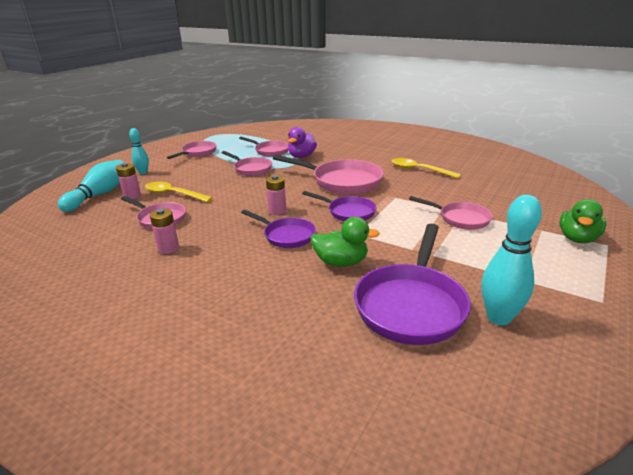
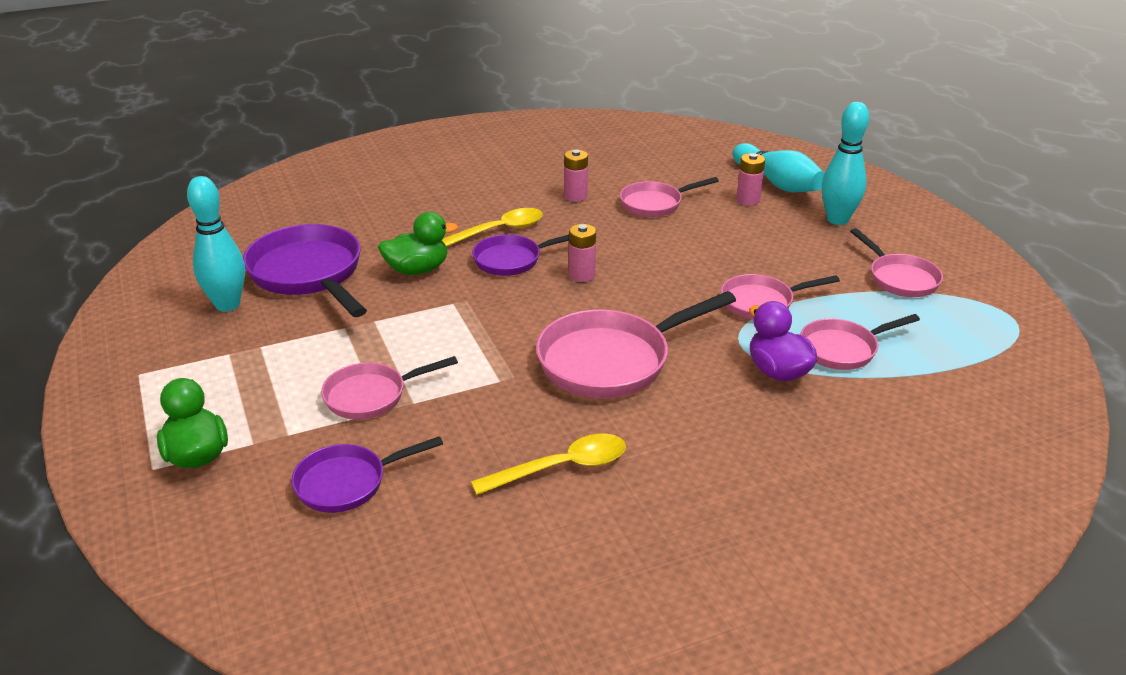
camera: 125 degrees right, 5 degrees up
turquoise bowling pin [129,128,149,174] -> turquoise bowling pin [822,102,869,225], size x1.65
yellow spoon [145,182,213,202] -> yellow spoon moved to [442,208,543,247]
purple pan [302,191,376,221] -> purple pan moved to [291,436,443,513]
green duck [311,217,380,267] -> green duck turned 150 degrees counterclockwise [378,212,458,275]

